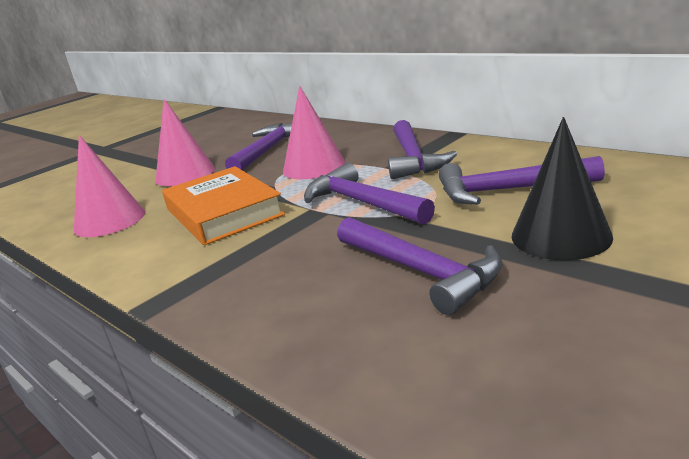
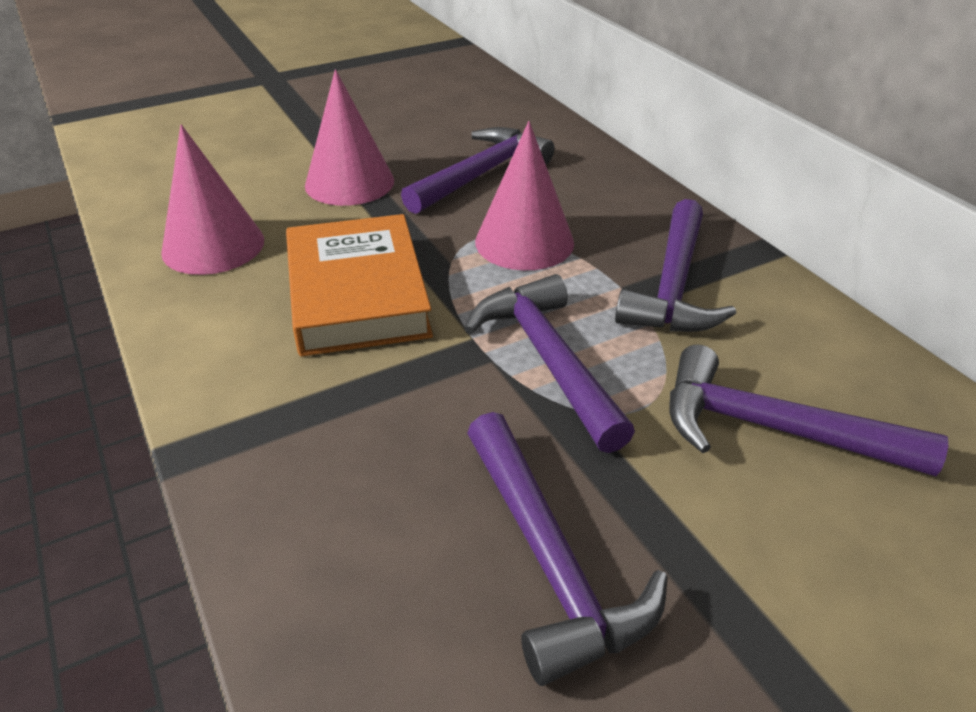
camera: 15 degrees right, 15 degrees up
black cone [512,117,613,260] -> none

